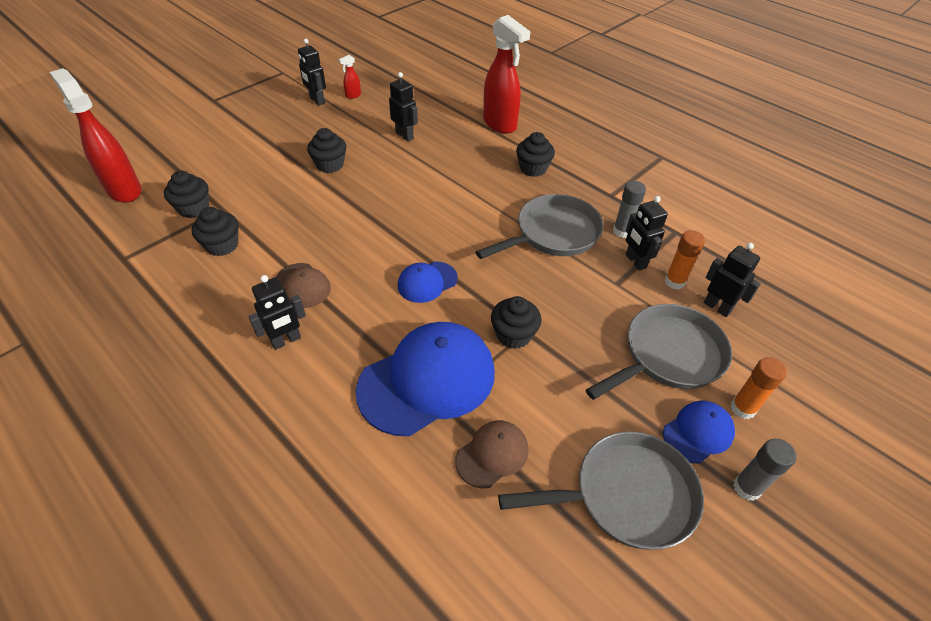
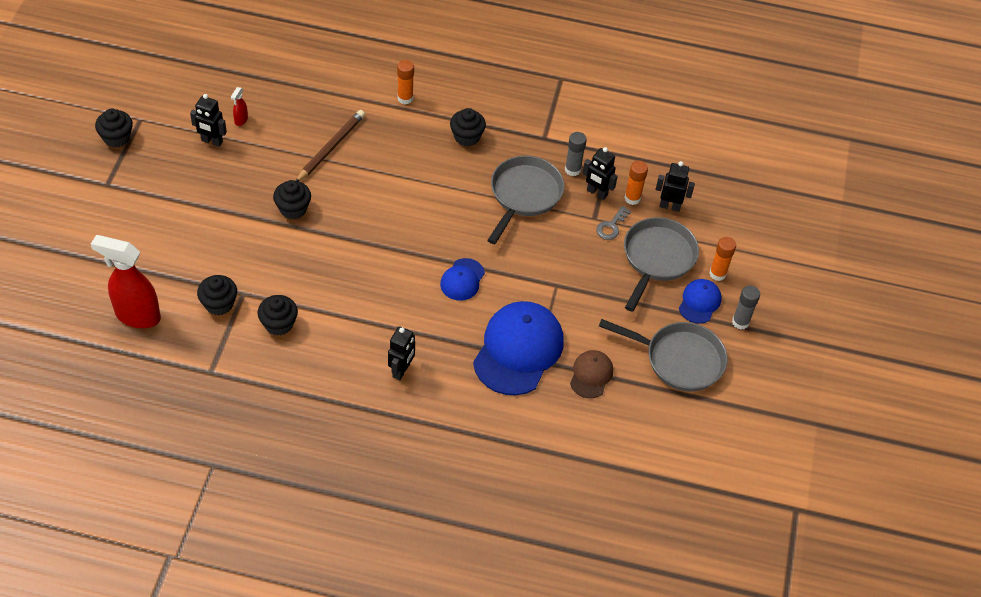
camera: 35 degrees left, 5 degrees up
brown cap [276,263,331,308] -> none
black robot [389,72,418,141] -> brown pencil [296,110,365,182]
red spray bottle [483,15,531,134] -> orange glue stick [397,60,414,104]
black cupcake [491,296,542,349] -> black cupcake moved to [95,109,133,147]
grey pan [498,431,704,550] -> grey pan turned 60 degrees clockwise [599,319,728,391]
none -> grey key [596,206,631,240]

